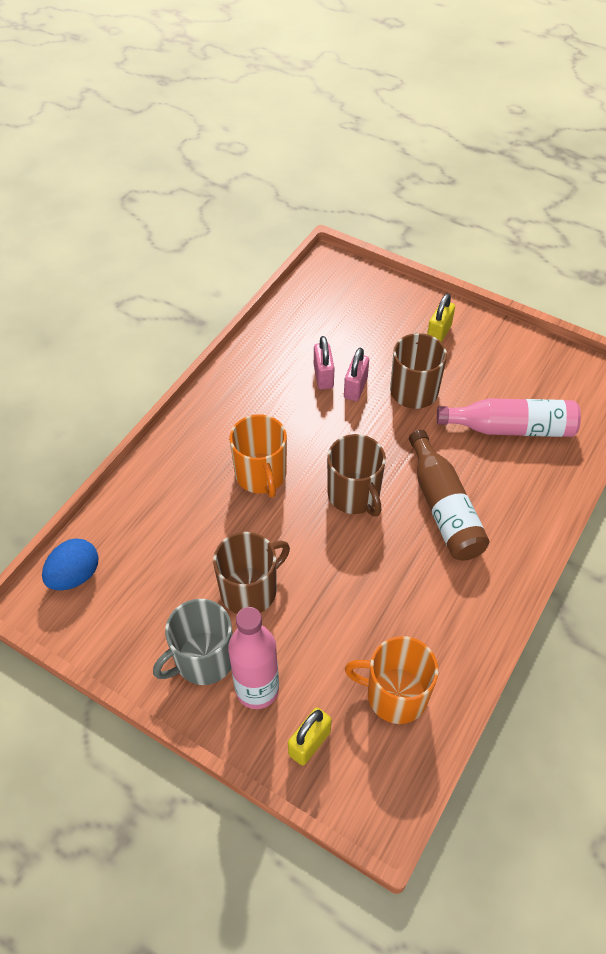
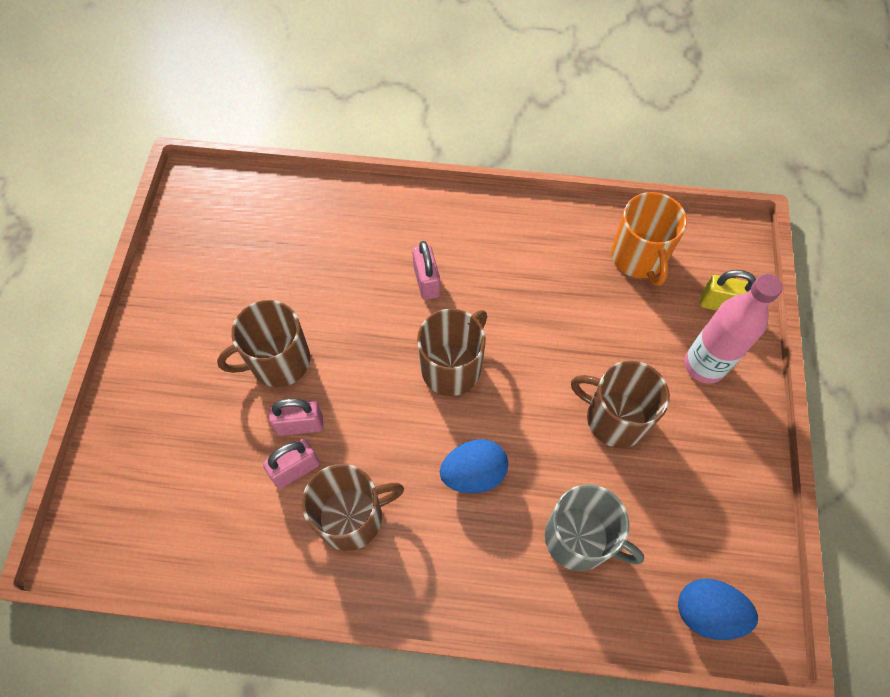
camera: 115 degrees left, 10 degrees up
grey mug [153,599,233,685] -> grey mug moved to [545,484,644,571]
orange mug [229,414,287,497] -> blue egg [440,439,508,493]
brown bottle [409,430,489,561] -> pink padlock [412,241,440,300]
yellow padlock [427,293,455,342] -> none
pink bottle [437,398,581,437] -> none
none -> brown mug [302,464,404,551]

